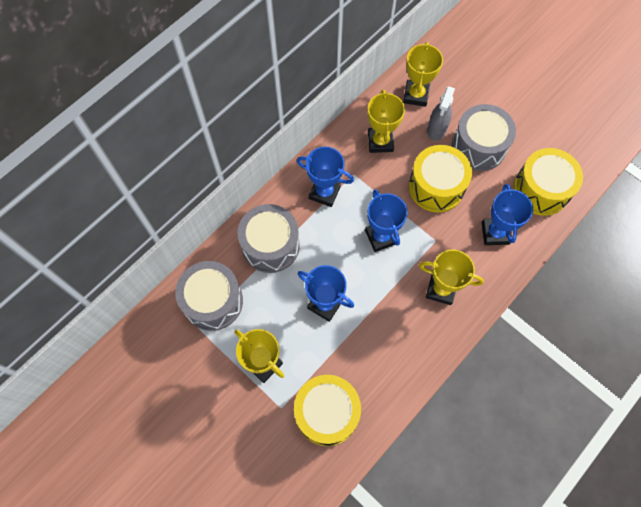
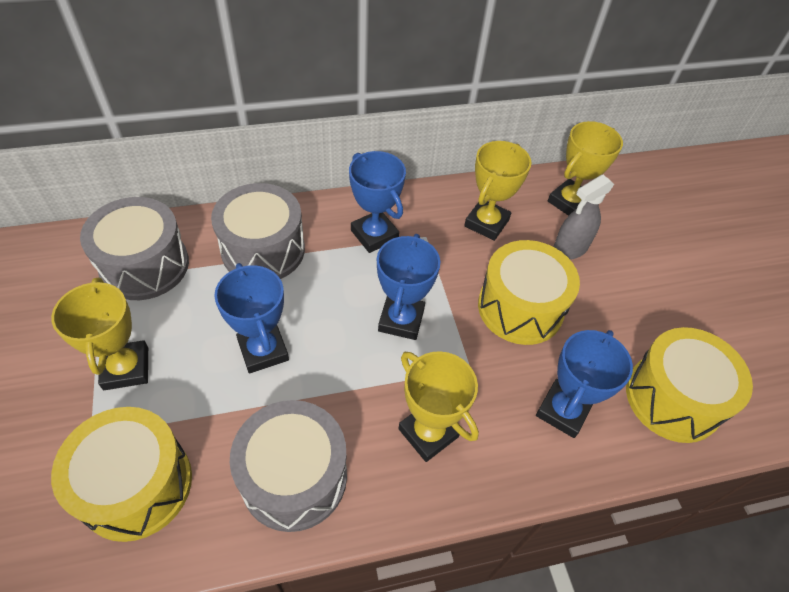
camera: 30 degrees right, 15 degrees down
grey drum [452,104,516,171] -> grey drum moved to [230,400,347,532]

